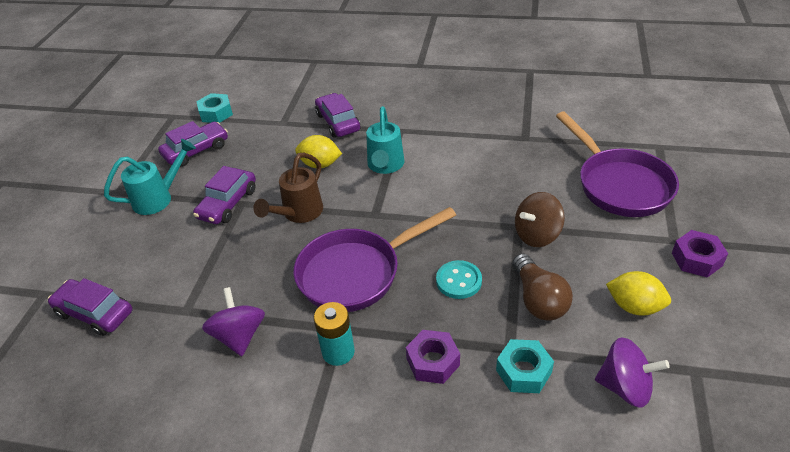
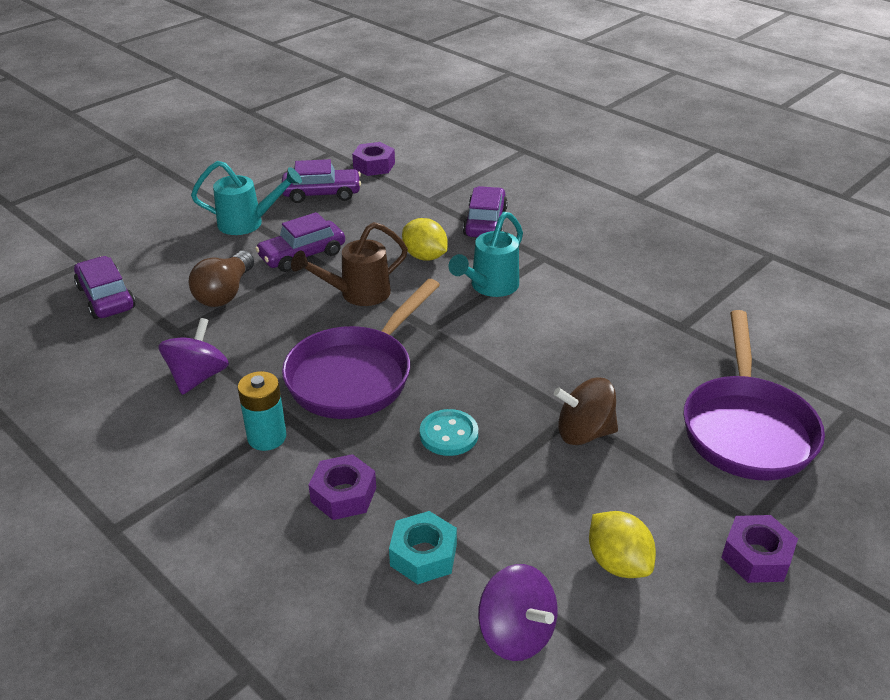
camera: 30 degrees right, 5 degrees down
turquoise nut [196,93,233,123] -> purple nut [352,142,395,176]
purple pan [293,207,456,312] -> purple pan turned 60 degrees counterclockwise [282,279,440,419]
brown light bulb [512,254,573,320] -> brown light bulb moved to [189,251,254,307]

